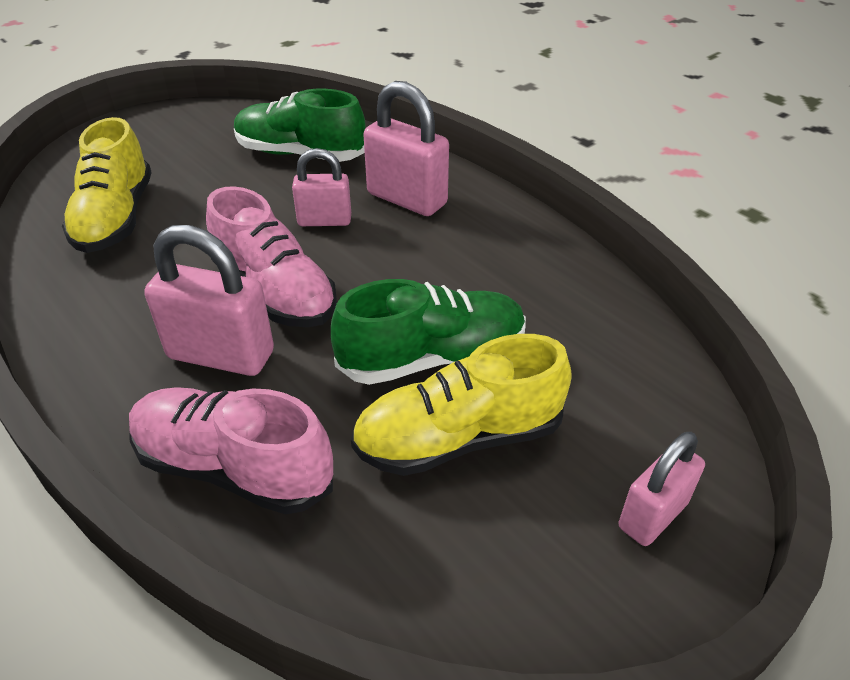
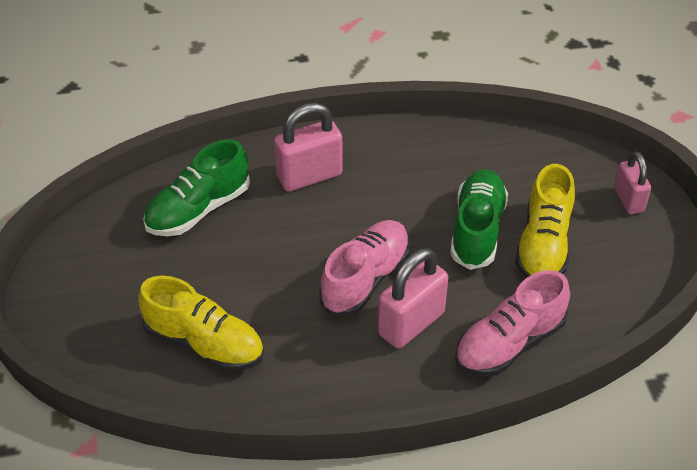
camera: 60 degrees left, 5 degrees up
pink shoe [206,186,337,327] -> pink shoe turned 45 degrees counterclockwise [319,220,410,317]
pink padlock [292,148,351,226] -> none

